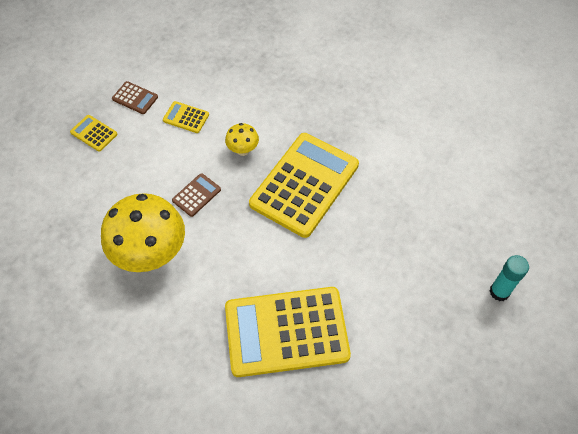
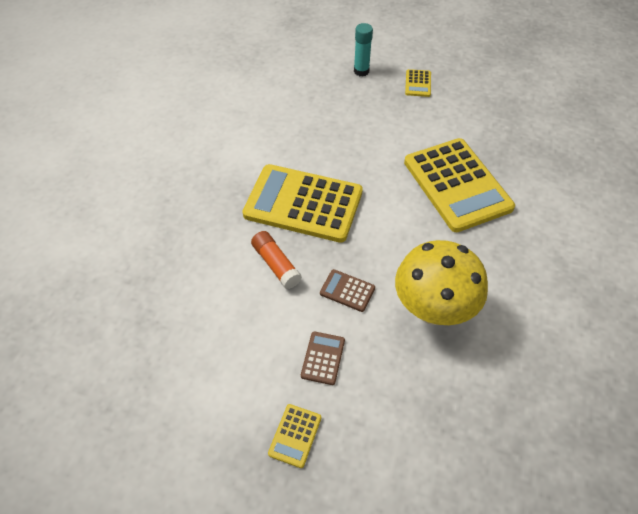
camera: 105 degrees left, 5 degrees down
brown calculator [112,81,158,114] -> brown calculator moved to [301,331,345,385]
yellow calculator [163,101,209,133] -> yellow calculator moved to [405,69,431,97]
yellow mushroom [225,123,259,156] -> orange glue stick [251,231,302,289]

